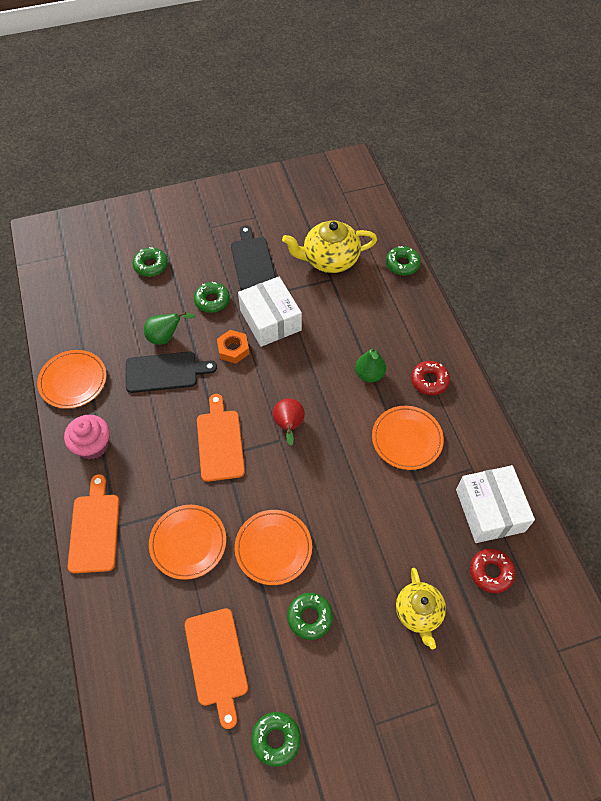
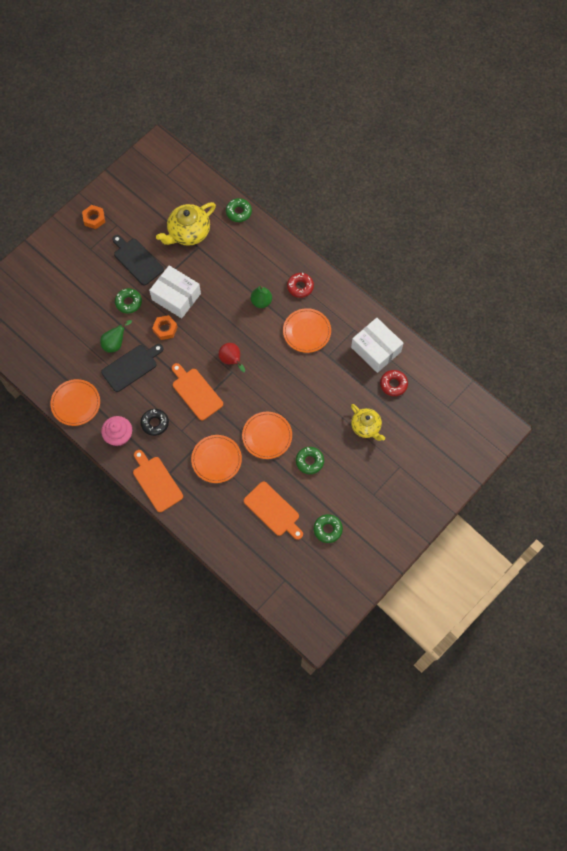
camera: 30 degrees left, 10 degrees up
green donut [133,247,168,277] -> none
none -> orange nut [82,205,105,229]
none -> black donut [140,409,169,436]

